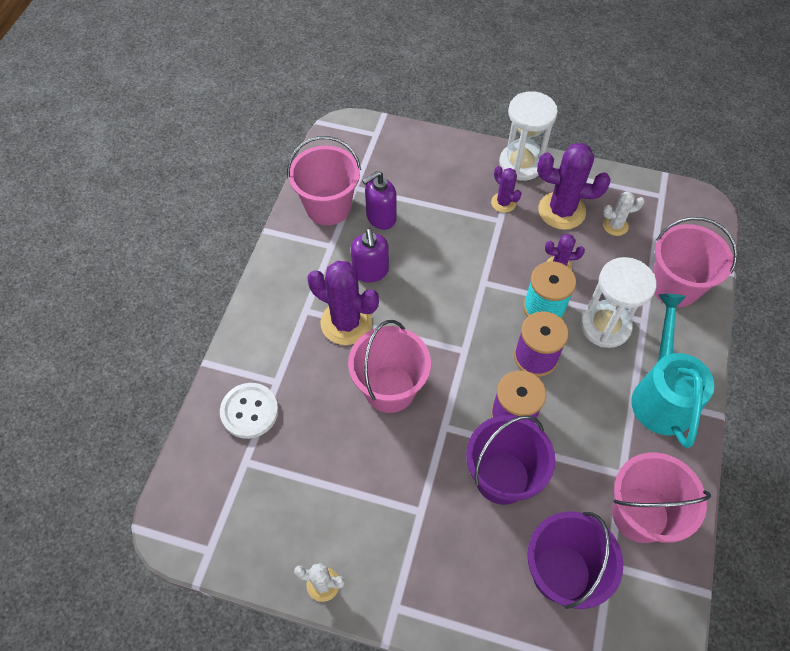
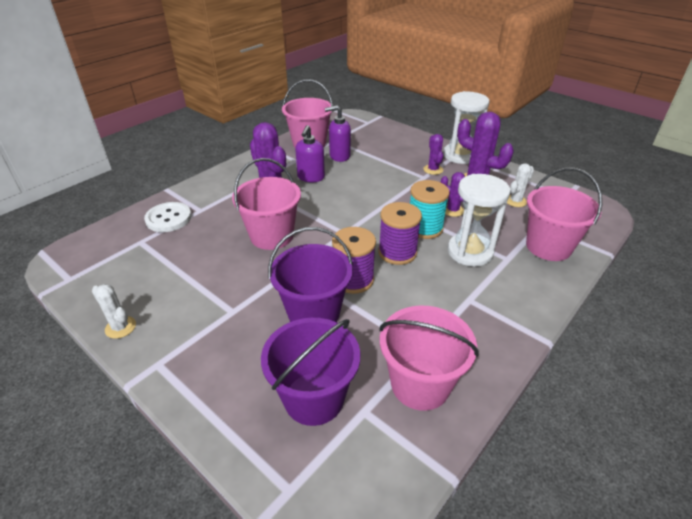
camera: 25 degrees right, 20 degrees down
white cactus [603,191,645,236] -> white cactus turned 60 degrees counterclockwise [507,163,534,207]
turquoise watering can [631,294,715,448] -> none

